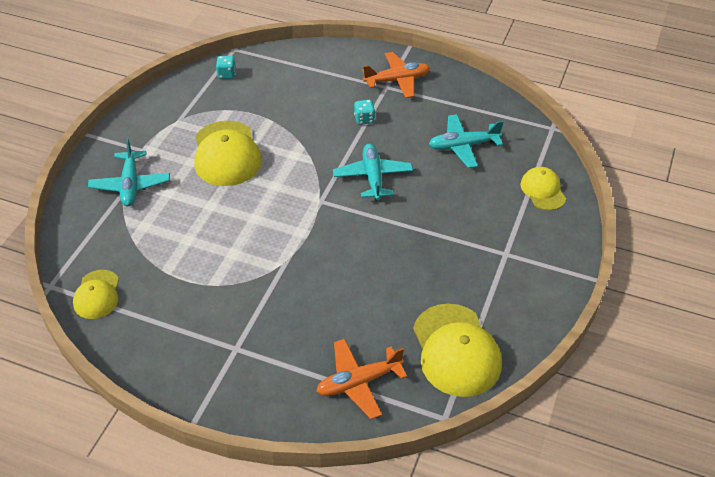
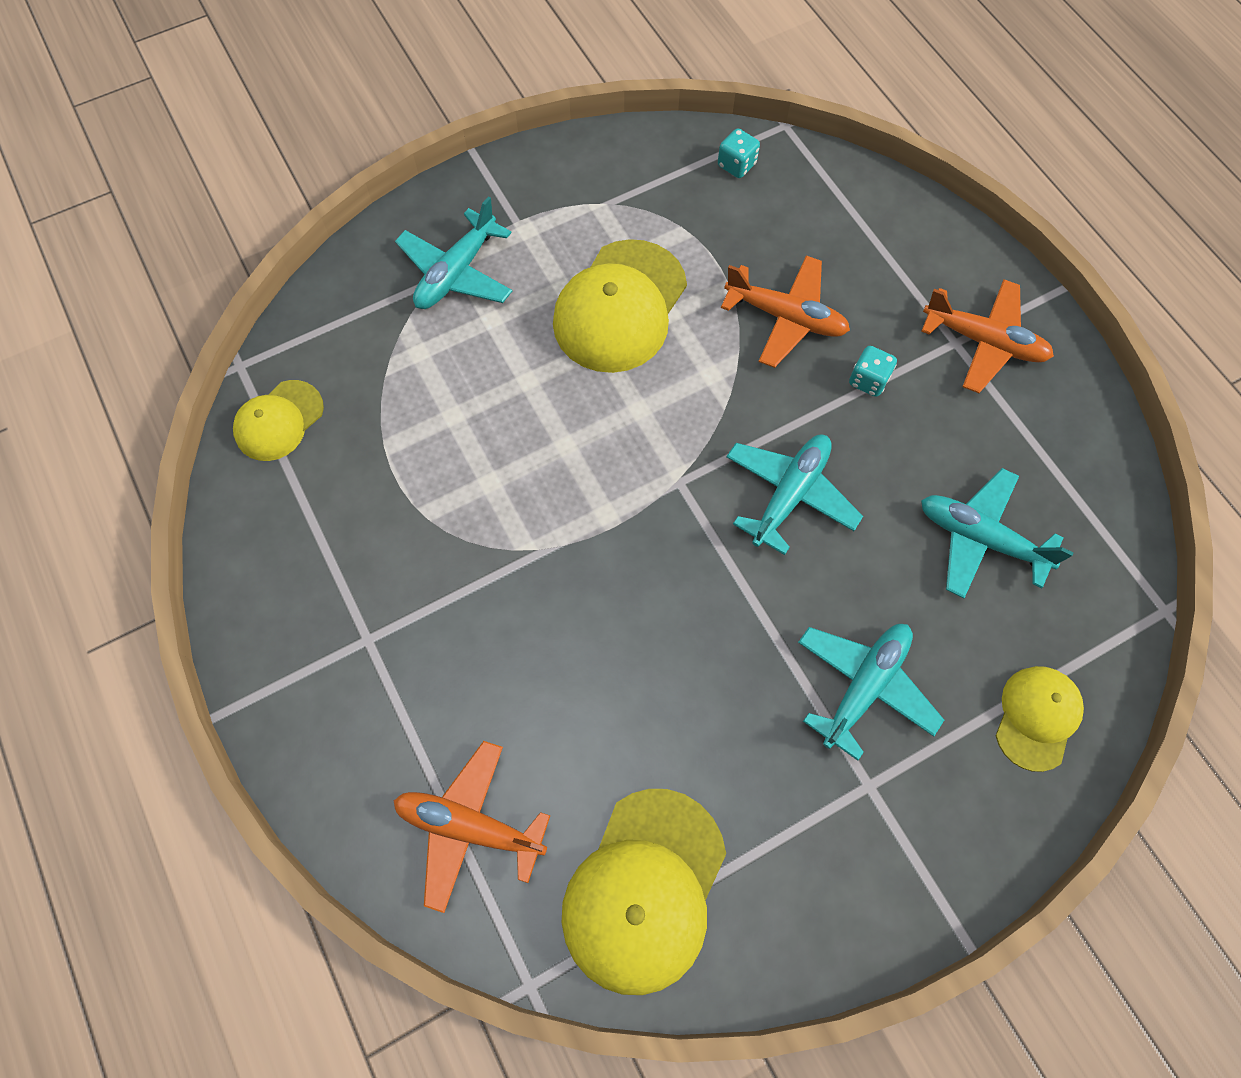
camera: 40 degrees right, 20 degrees up
none -> orange plane [721,255,850,368]
none -> turquoise plane [798,624,944,761]

